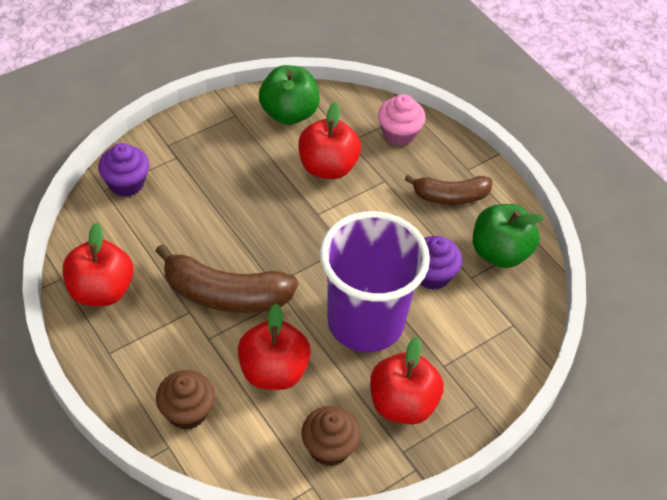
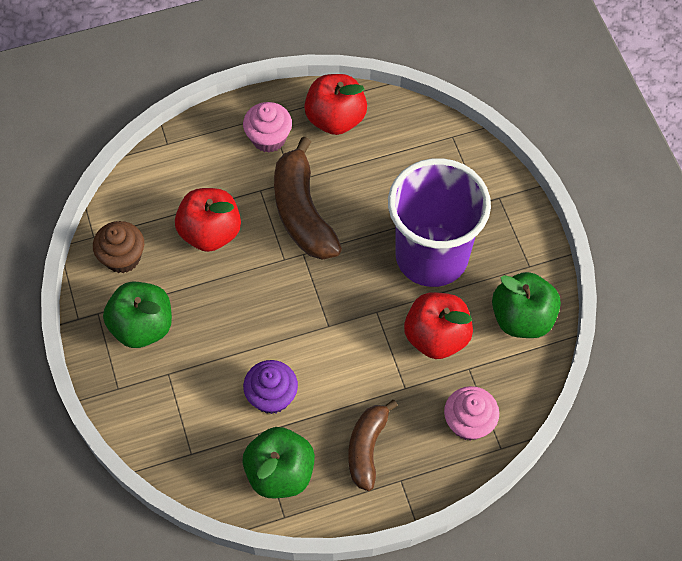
camera: 110 degrees right, 10 degrees up
purple cupcake [98,143,149,197] -> none
brown banana [155,244,298,313] -> brown banana turned 45 degrees counterclockwise [274,136,342,260]
brown cupcake [156,370,215,430] -> none
purple cup [320,211,430,352] -> purple cup moved to [388,158,491,287]
red apple [370,337,444,425] -> green apple [103,282,172,348]
none -> pink cupcake [243,102,292,153]

